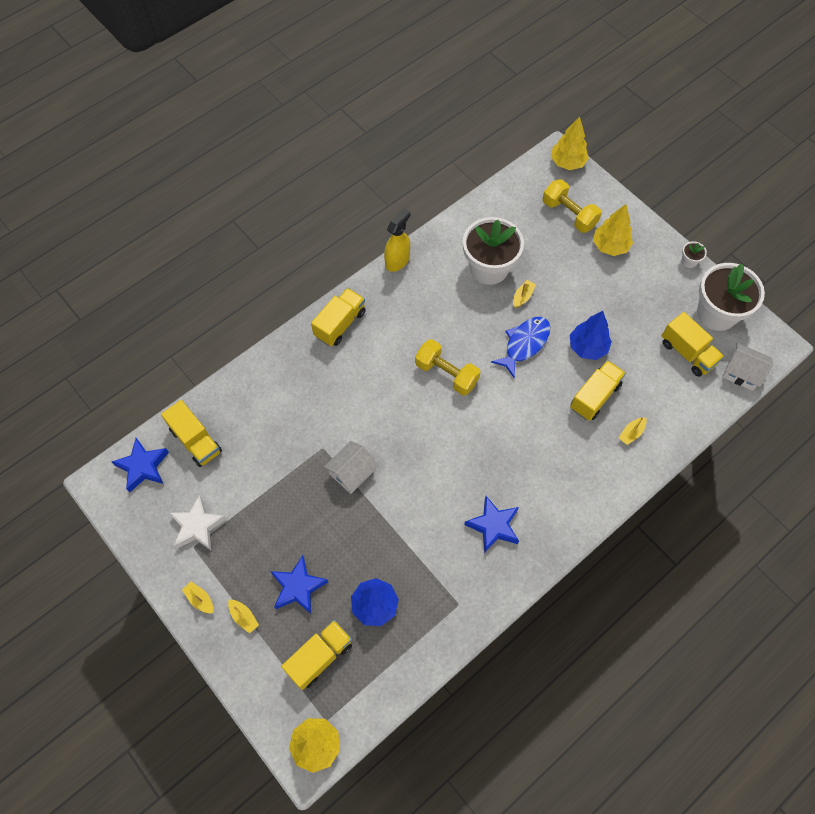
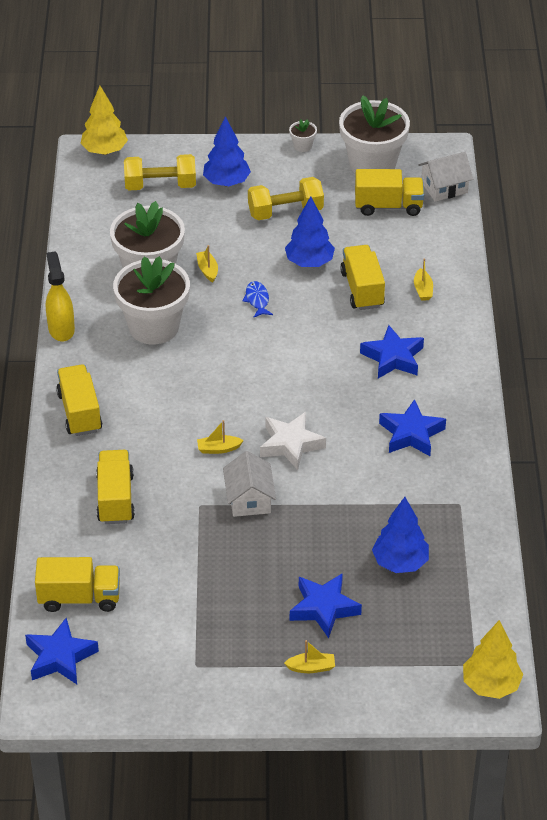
camera: 50 degrees left, 20 degrees down
white star [169,495,227,550] -> white star moved to [260,412,326,470]
yellow boat [182,581,213,613] -> yellow boat moved to [197,420,244,454]
yellow truck [281,620,352,690] -> yellow truck moved to [96,450,135,524]
yellow dumbbell [415,339,480,395] -> yellow dumbbell moved to [248,177,324,220]
blue fish [491,317,550,378] -> blue fish [242,281,273,318], size x0.56
yellow tree [593,204,633,256] -> blue tree [203,116,251,186]
none -> white flower pot [113,256,190,345]
none -> blue star [360,325,424,379]

